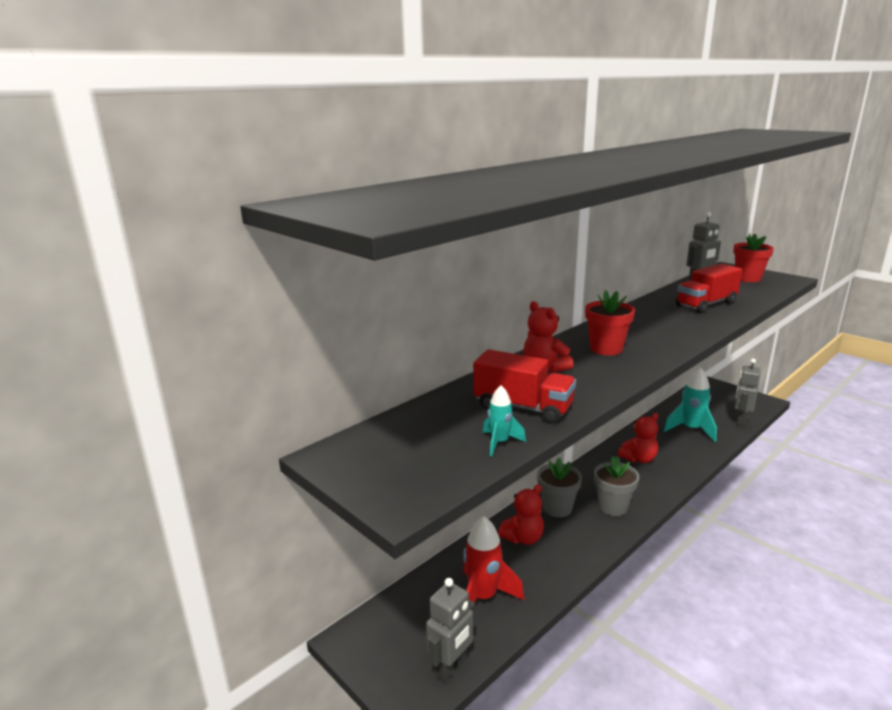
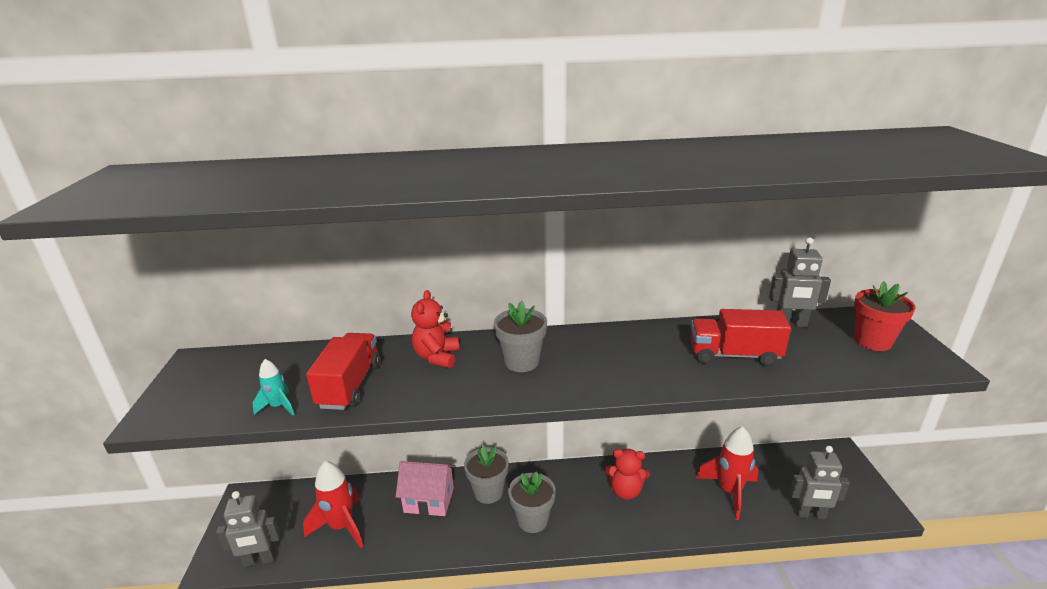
camera: 40 degrees right, 5 degrees up
red truck [473,349,576,423] -> red truck turned 150 degrees counterclockwise [306,333,381,410]
red teddy bear [498,484,544,545] -> pink house [396,461,455,516]
red flower pot [585,290,635,356] -> grey flower pot [494,301,547,372]
turquoise rocket [663,367,717,442] -> red rocket [696,426,758,520]
grey robot [735,359,760,426] -> grey robot turned 150 degrees counterclockwise [789,446,850,519]

